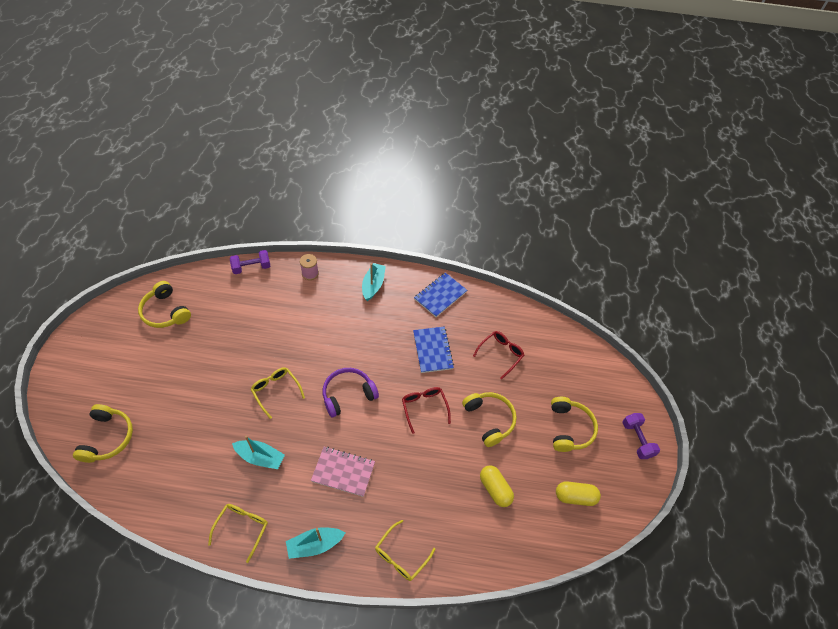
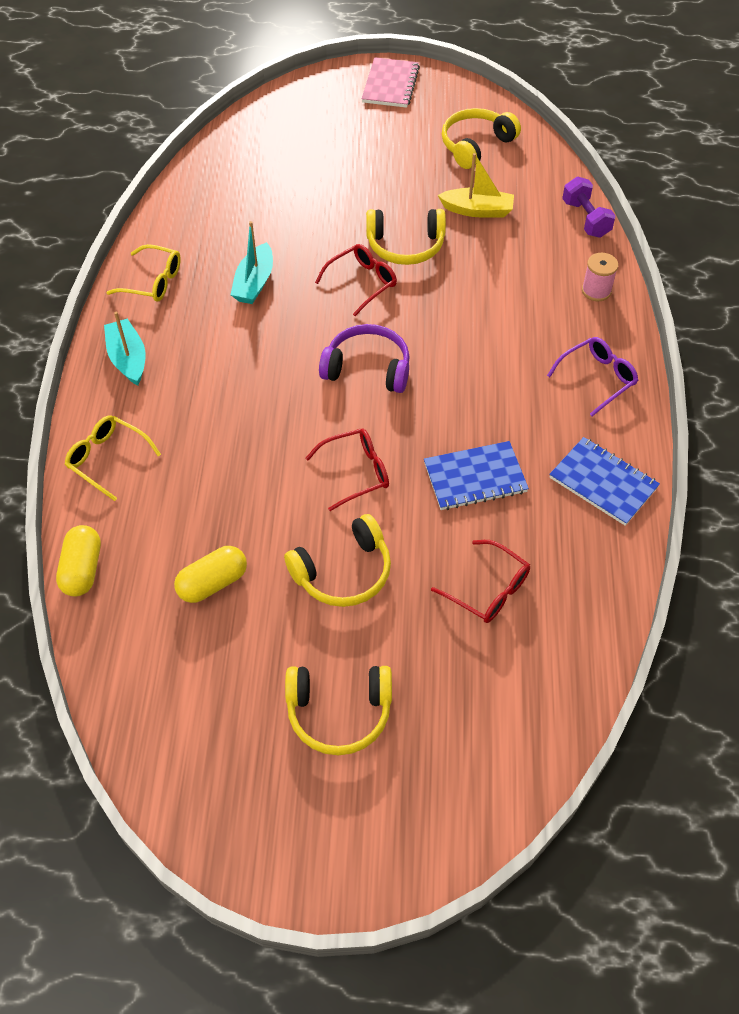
camera: 90 degrees right, 0 degrees up
yellow headphones [73,404,133,463] -> yellow headphones moved to [366,209,446,265]
yellow glasses [250,367,305,419] -> red glasses [315,244,397,316]
pink notebook [311,447,375,497] -> pink notebook moved to [362,57,420,108]
purple headphones [323,368,379,418] -> purple headphones turned 45 degrees counterclockwise [319,324,410,393]
turquoise boat [362,263,386,301] -> purple glasses [547,337,638,416]
yellow capsule [556,481,601,506] -> yellow capsule moved to [56,525,101,597]
purple dumbbell [622,413,660,459] -> none
none -> yellow boat [438,153,514,218]

